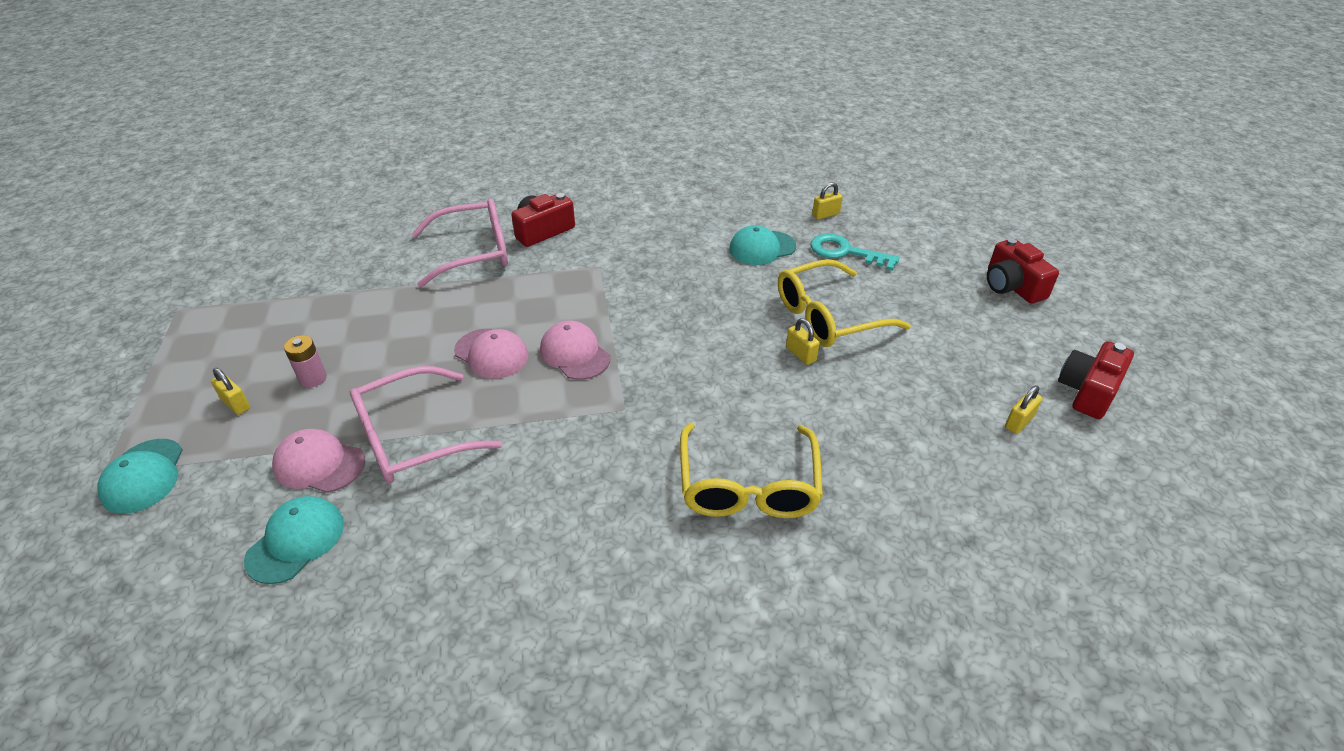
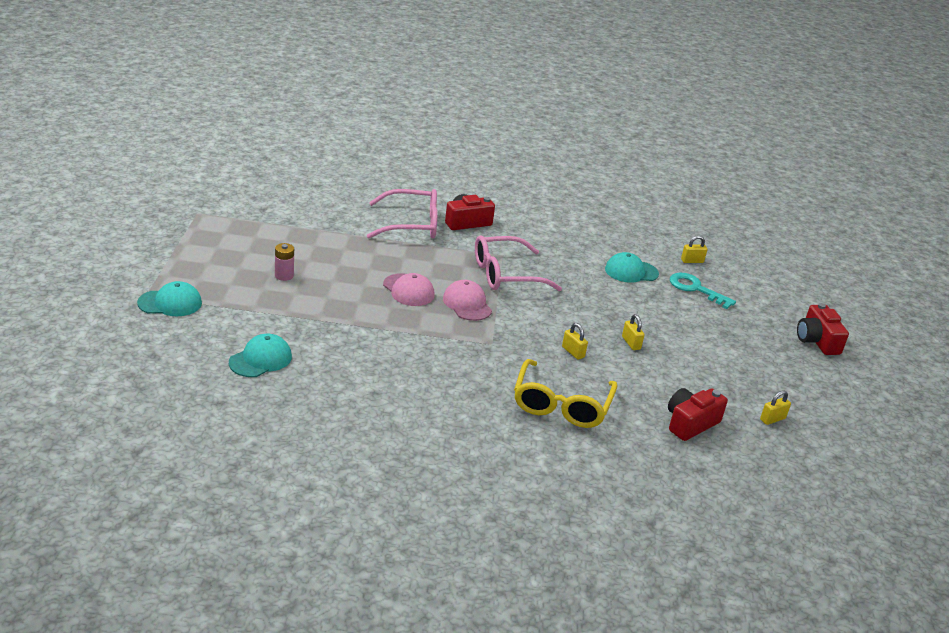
camera: 10 degrees right, 10 degrees down
turquoise cap [97,439,183,514] -> turquoise cap turned 105 degrees counterclockwise [137,281,202,316]
yellow padlock [211,368,250,415] -> yellow padlock moved to [562,323,588,360]
pink cap [272,429,365,493] -> none
pink glasses [350,366,502,483] -> pink glasses moved to [475,235,562,291]
yellow glasses [778,259,911,347] -> none
red camera [1058,341,1134,419] -> red camera moved to [668,388,728,441]

